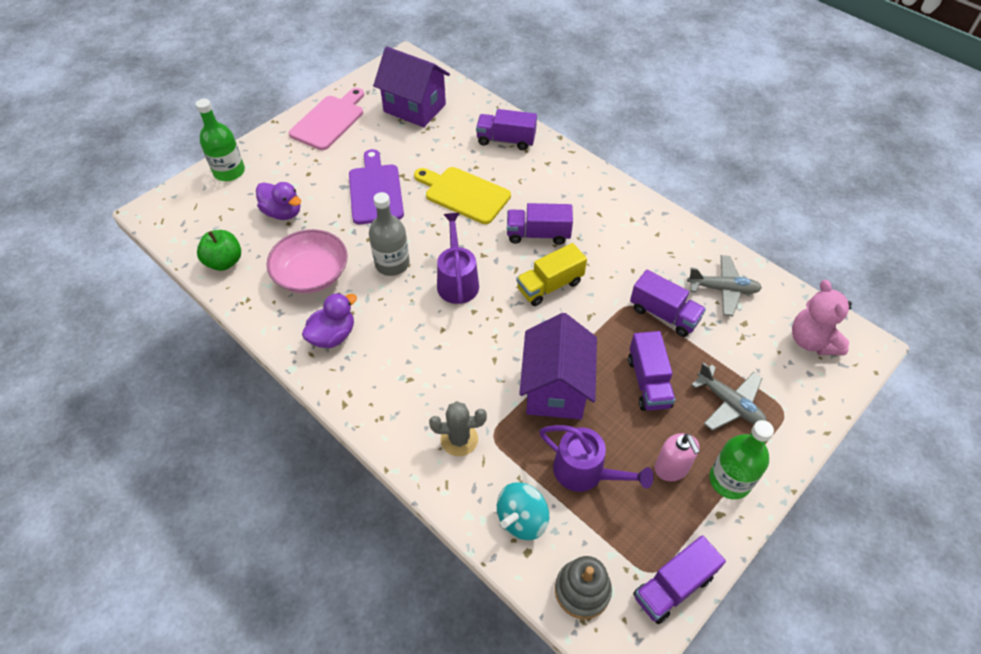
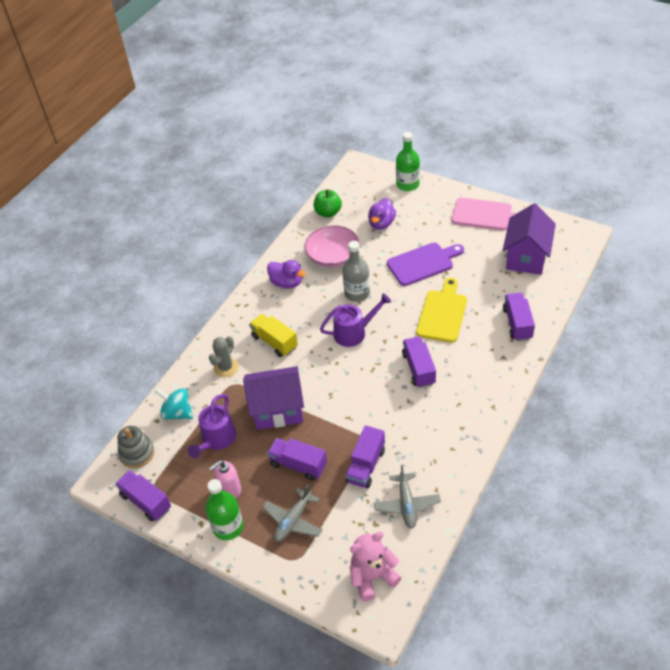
camera: 80 degrees right, 5 degrees down
grey cactus [429,401,487,456] -> grey cactus turned 45 degrees clockwise [209,336,239,377]
yellow truck [516,243,587,306] -> yellow truck moved to [249,314,298,357]
purple truck [628,331,675,411] -> purple truck turned 45 degrees clockwise [267,438,327,481]

